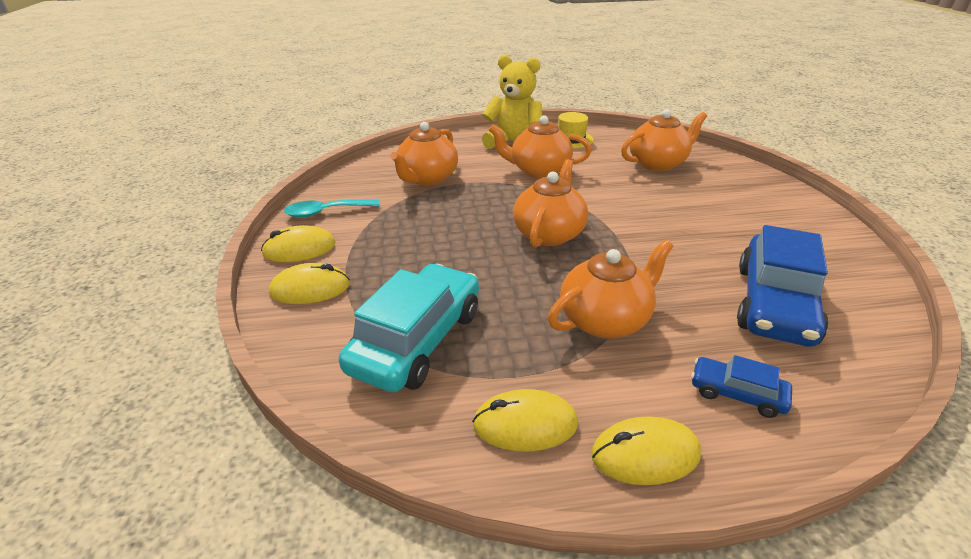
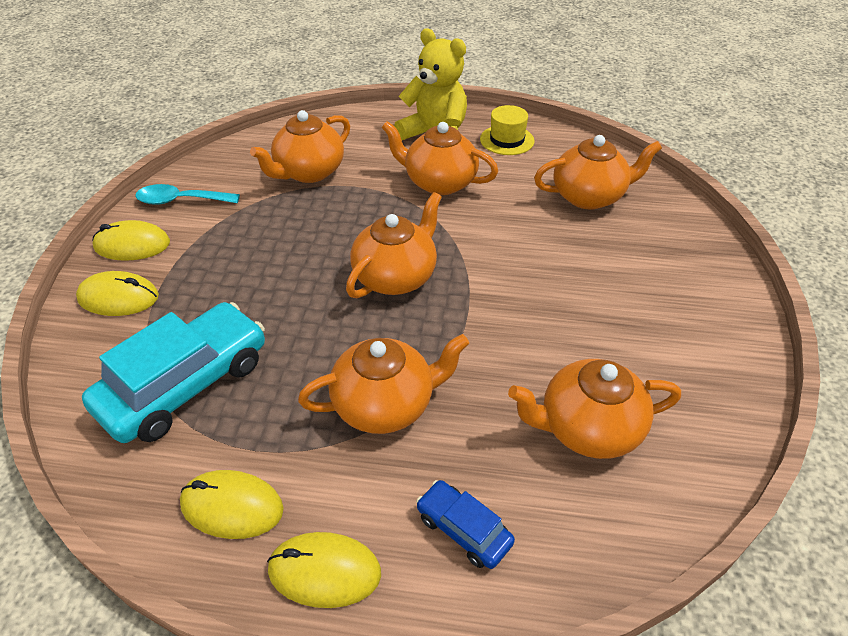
camera: 15 degrees right, 10 degrees up
blue car [737,225,828,347] -> orange teapot [508,359,681,459]

